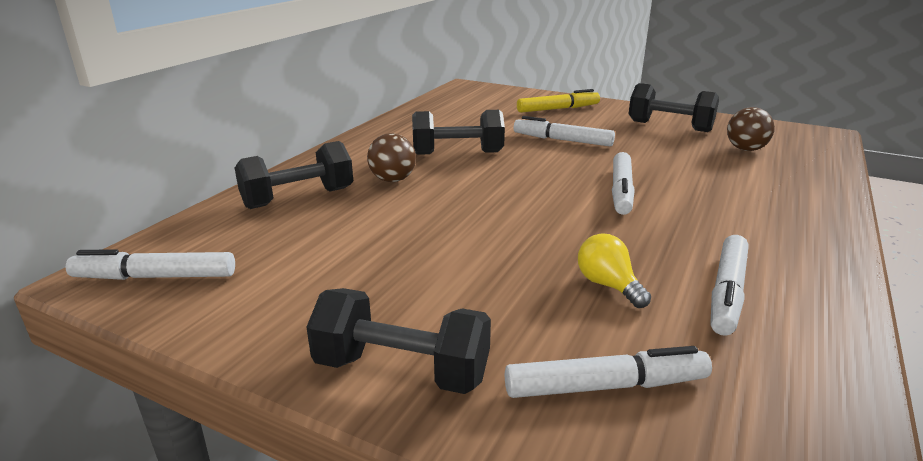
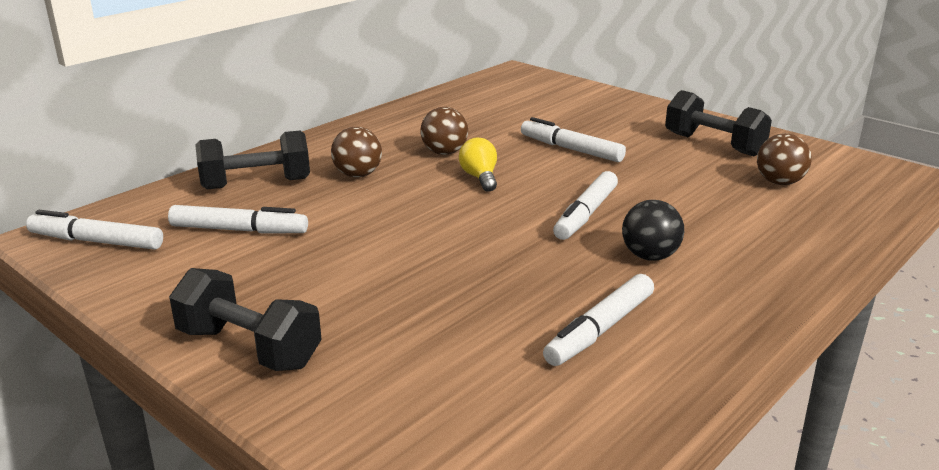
camera: 15 degrees right, 0 degrees up
black dumbbell [412,110,505,155] -> brown ball [420,107,468,155]
white marker [505,346,712,398] -> white marker moved to [168,205,308,234]
yellow marker [517,89,600,113] -> none
yellow light bulb [578,233,651,308] -> yellow light bulb moved to [459,138,497,192]
none -> black ball [622,200,684,261]

